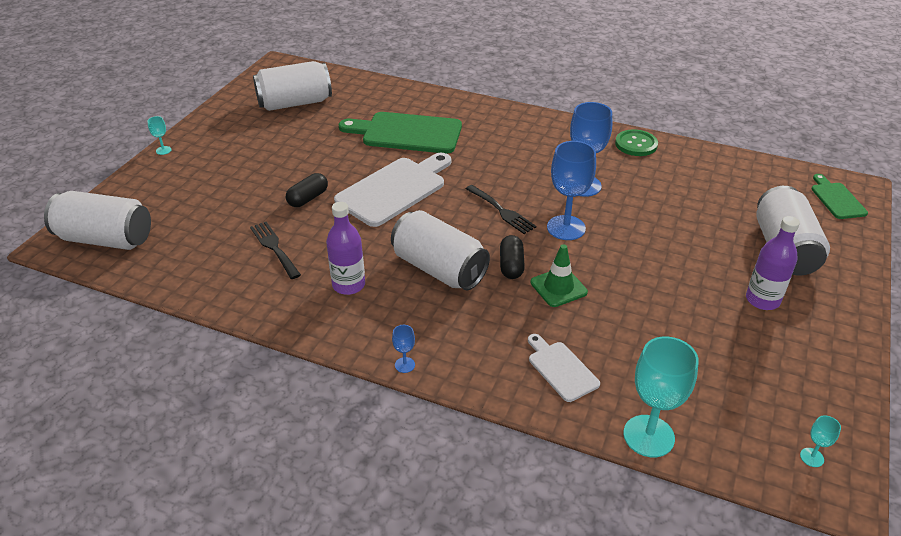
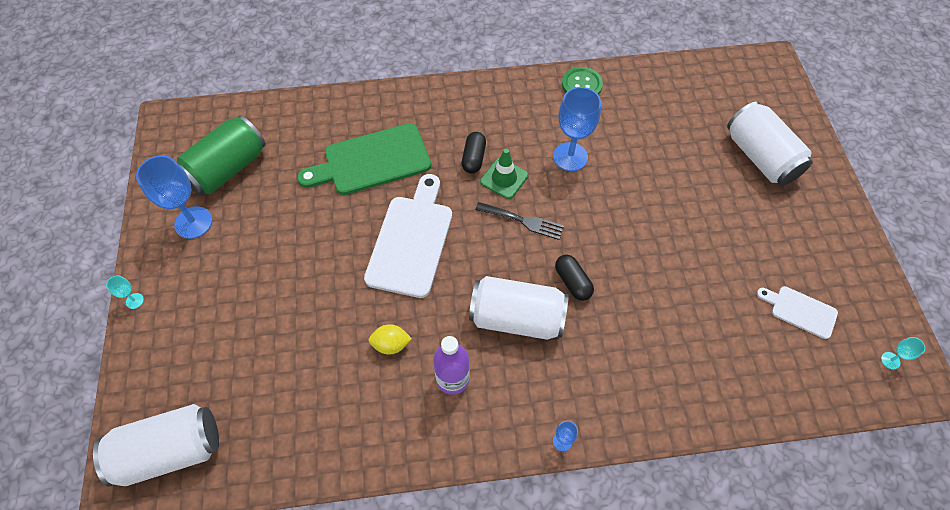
camera: 30 degrees left, 20 degrees up
black fork [250,222,301,279] -> none
white can [253,61,332,111] -> green can [177,115,266,196]
black capsule [286,173,328,207] -> black capsule moved to [462,132,486,174]
white cutting board [528,334,600,402] -> white cutting board moved to [757,286,838,339]
green traffic cone [530,244,588,307] -> green traffic cone moved to [480,149,528,199]
blue goblet [547,141,596,240] -> blue goblet moved to [136,155,213,239]
turquoise goblet [623,336,699,457] -> none
purple bottle [746,216,800,310] -> none
green cutting board [812,174,868,219] -> none
none -> yellow lemon [368,324,412,355]

